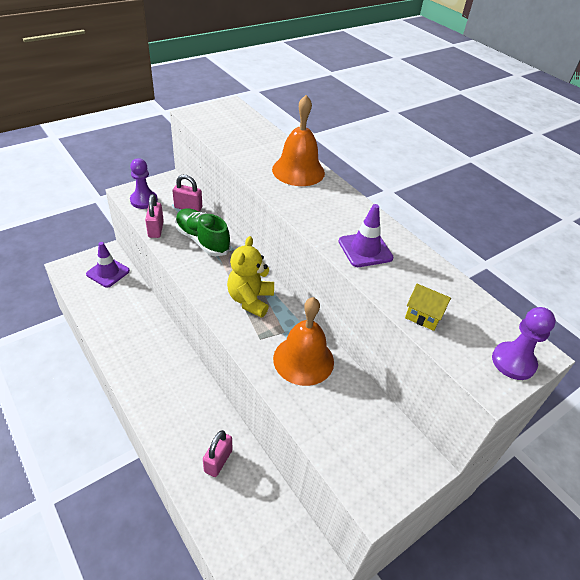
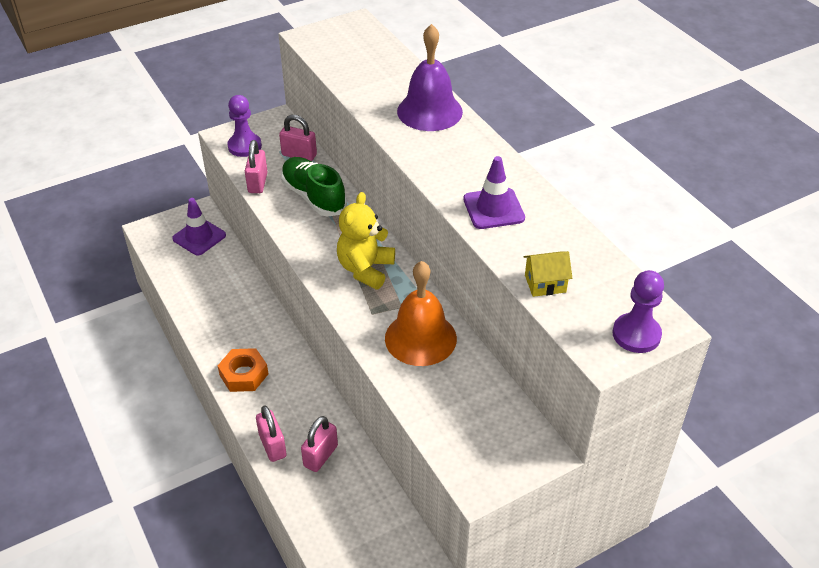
camera: 10 degrees right, 0 degrees up
orange bell [272,95,325,186] -> purple bell [397,24,463,131]
yellow house [405,284,451,331] -> yellow house turned 45 degrees counterclockwise [524,251,572,297]
none -> orange nut [218,348,268,392]
none -> pink padlock [256,405,287,462]

